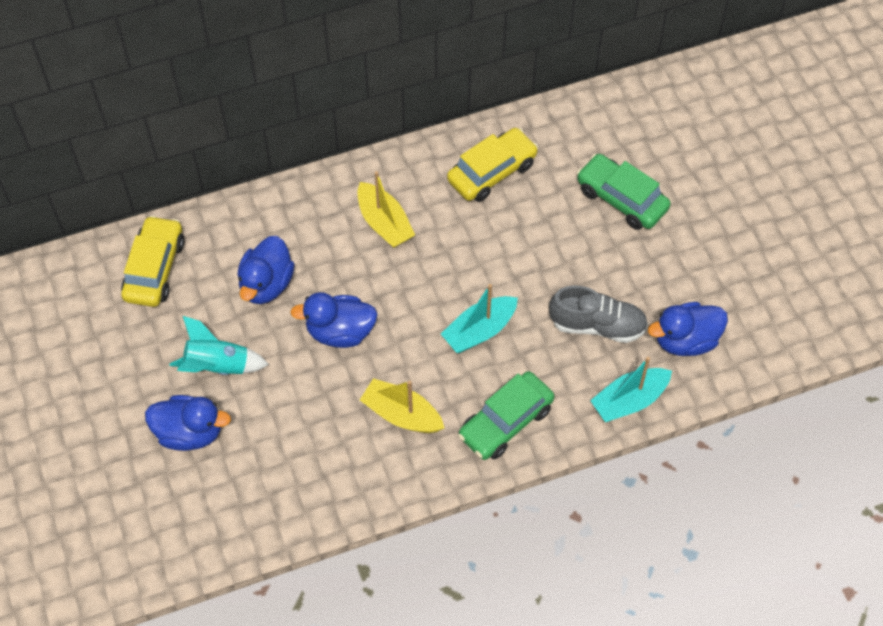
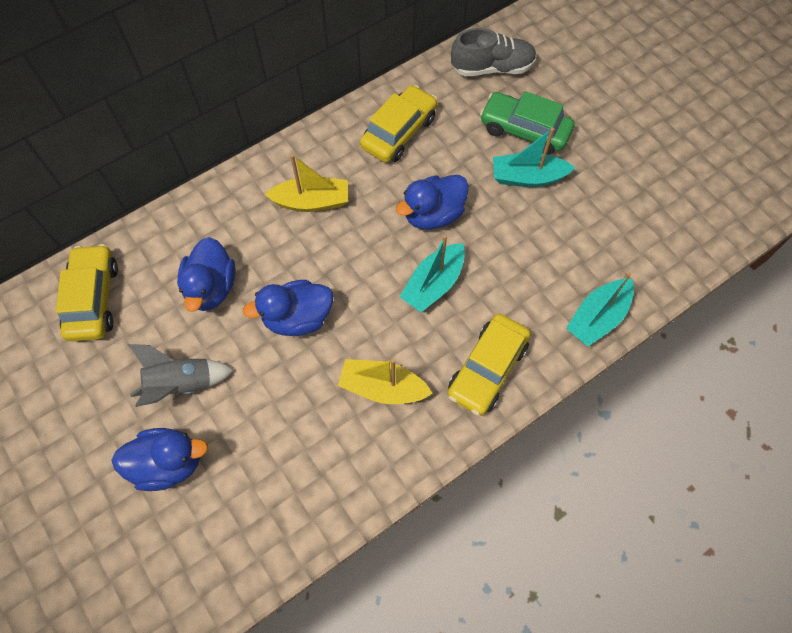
camera: 15 degrees left, 5 degrees up
turquoise rocket [170,316,269,375] -> grey rocket [128,344,234,407]
yellow boat [357,171,415,248] -> yellow boat turned 45 degrees counterclockwise [264,154,348,212]
green car [458,371,554,460] -> yellow car [448,314,531,416]
grey shoe [549,285,648,343] -> grey shoe moved to [451,28,537,76]
blue duck [648,302,728,356] -> blue duck moved to [396,175,469,230]
none -> turquoise boat [493,128,575,187]

